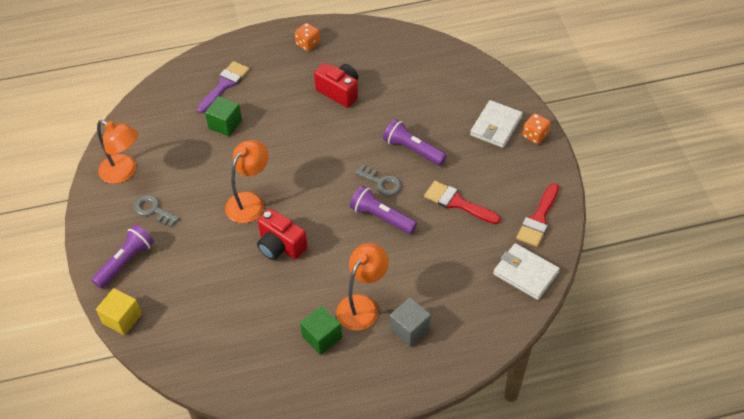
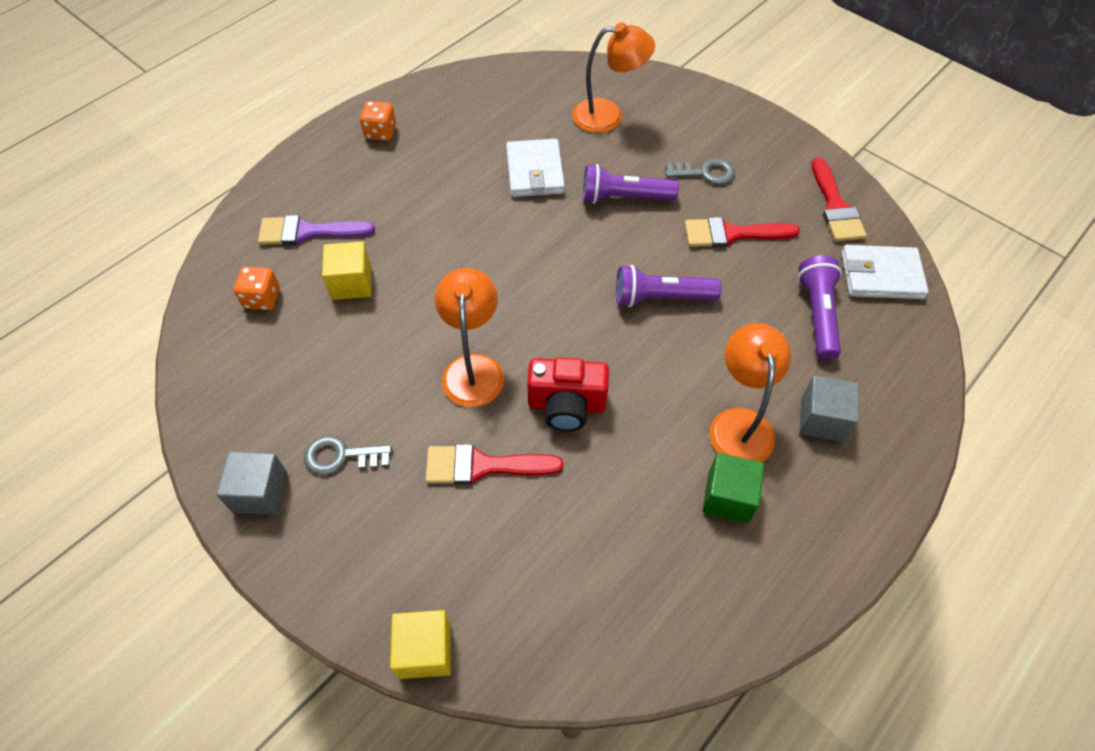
camera: 35 degrees left, 5 degrees up
purple flashlight [91,225,154,289] -> purple flashlight moved to [798,255,842,360]
orange lamp [97,120,138,184] -> orange lamp moved to [572,22,655,133]
purple brush [197,61,250,113] -> purple brush turned 90 degrees counterclockwise [258,215,375,245]
green cube [205,96,242,137] -> yellow cube [322,241,371,300]
red camera [314,63,358,108] -> none
grey key [355,165,402,196] -> grey key moved to [665,159,735,185]
white wallet [470,100,523,148] -> white wallet moved to [506,139,565,197]
orange dice [523,113,551,144] -> orange dice moved to [234,266,280,310]
none -> grey cube [216,451,288,515]
none -> red brush [426,444,563,484]

